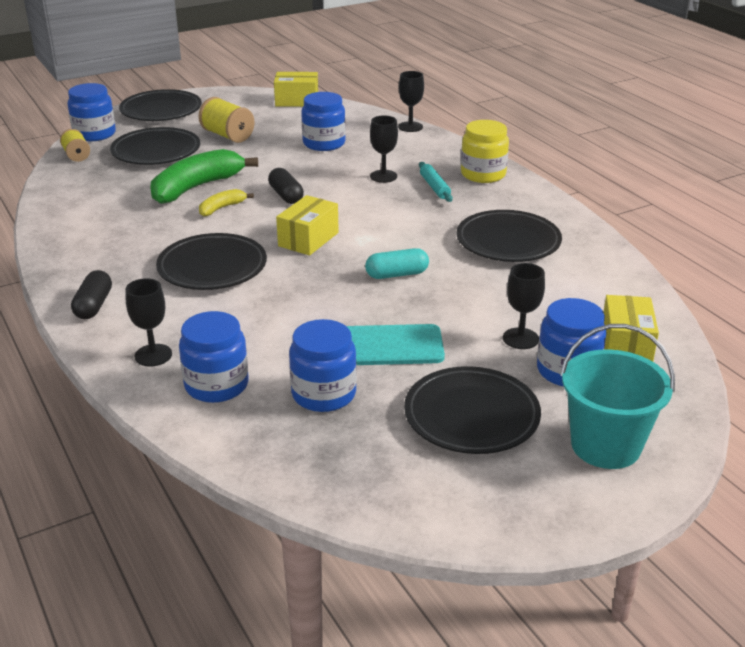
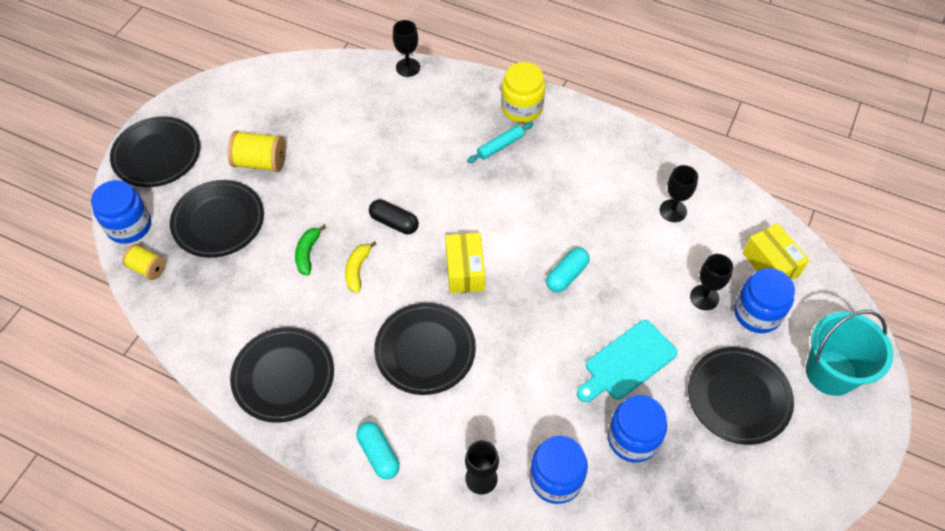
camera: 35 degrees left, 25 degrees up
black capsule [71,270,112,319] -> turquoise capsule [357,422,400,479]
green banana [150,149,258,204] -> green banana [295,225,326,276], size x0.49
yellow box [274,72,318,107] -> none
blue jar [301,92,346,151] -> none
black goblet [370,115,398,183] -> black goblet moved to [660,165,698,222]
turquoise rolling pin [419,162,453,202] -> turquoise rolling pin turned 75 degrees counterclockwise [467,122,533,163]
black plate [456,210,562,262] -> black plate moved to [230,327,334,423]

